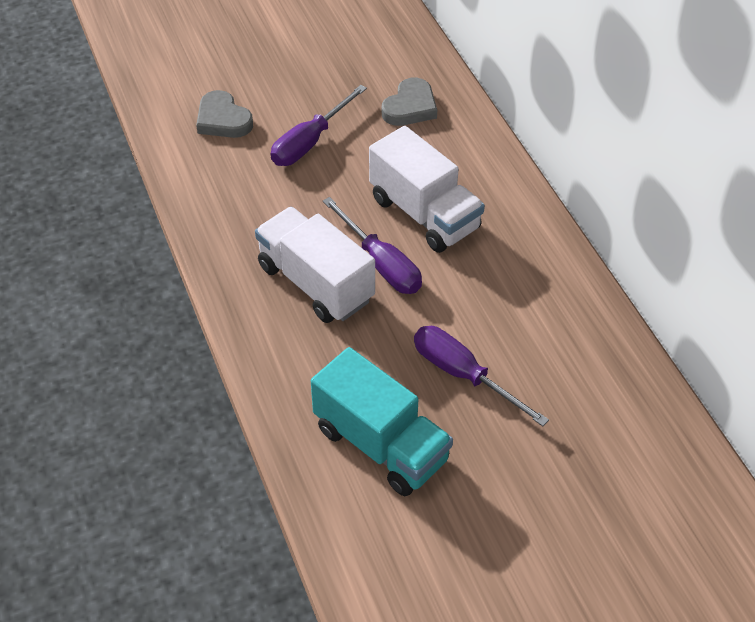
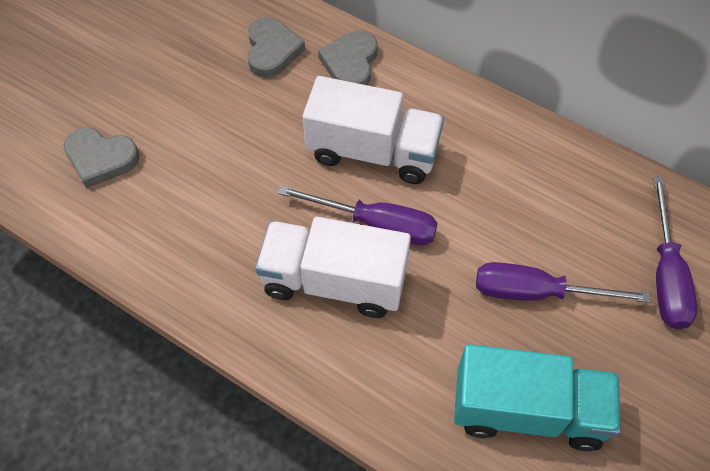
camera: 35 degrees left, 10 degrees up
purple screwdriver [271,85,367,166] -> purple screwdriver moved to [653,177,697,329]
none -> grey heart [318,30,378,85]

